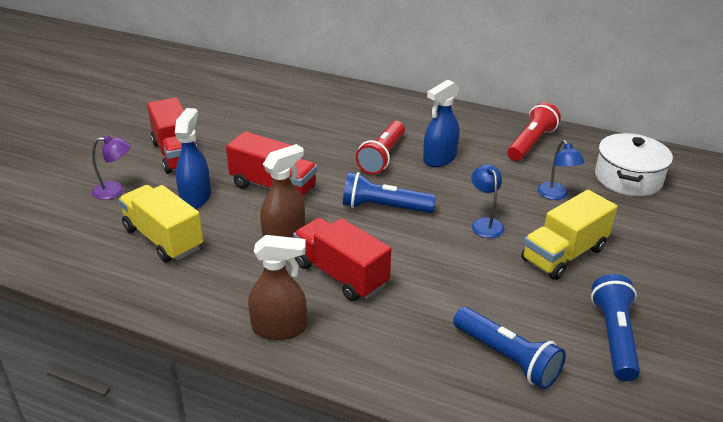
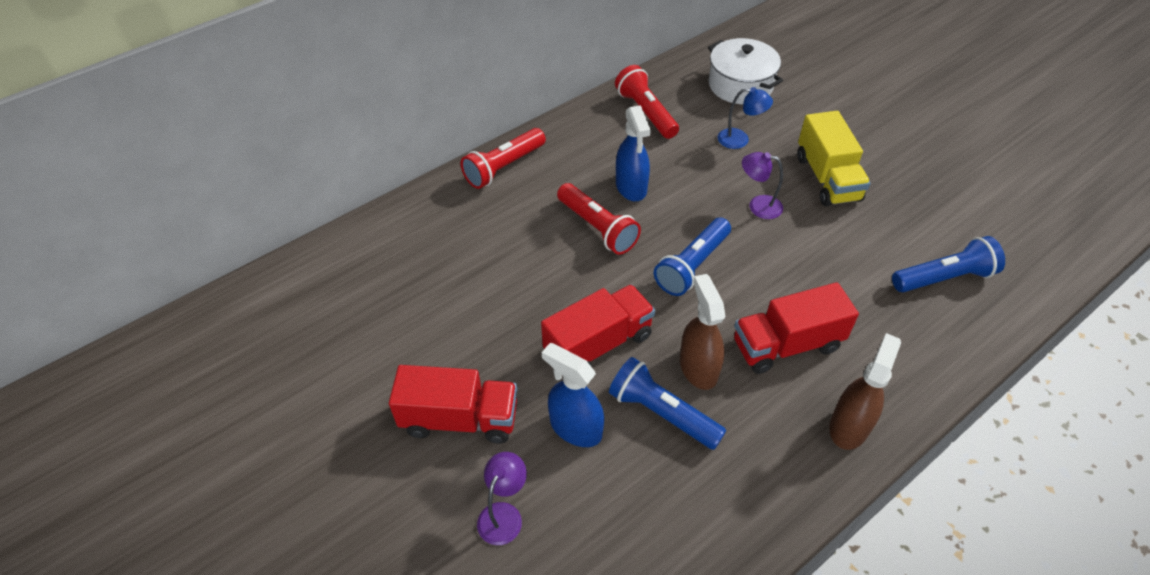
camera: 60 degrees left, 15 degrees up
yellow truck [118,185,203,262] -> none
blue lamp [471,164,504,238] -> purple lamp [742,152,783,219]
blue flashlight [591,274,640,381] -> blue flashlight moved to [609,357,726,450]
none -> red flashlight [461,128,546,189]

